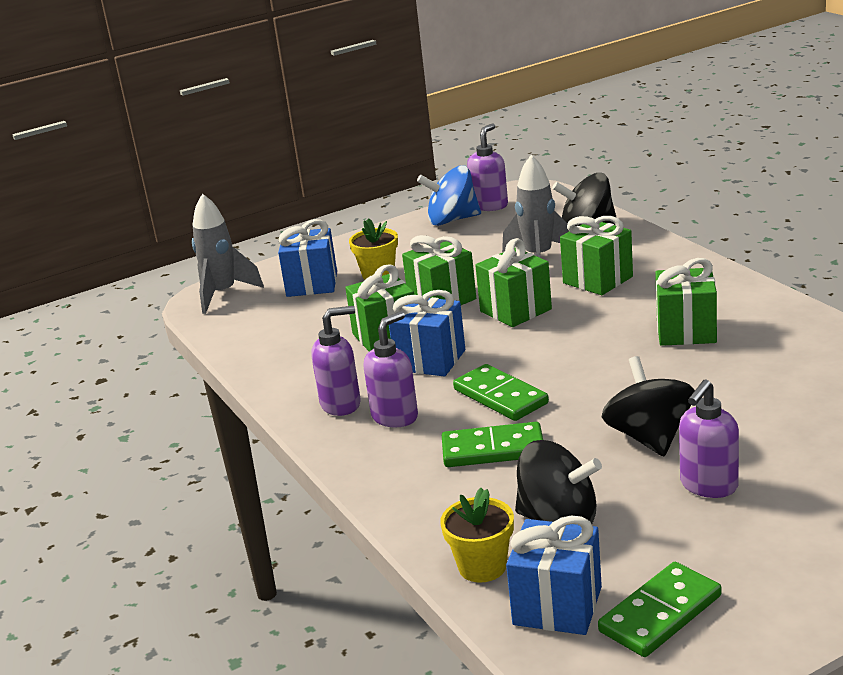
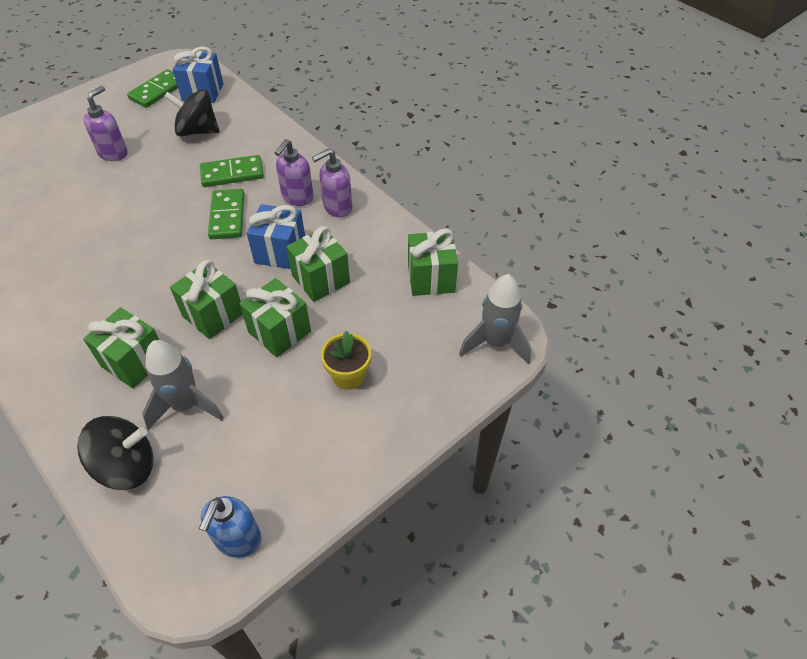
camera: 165 degrees right, 25 degrees up
blue gift [278,219,337,297] -> none
blue spinning top [417,165,481,226] -> none
yellow flower pot [440,488,514,583] -> none
green domino [453,364,549,421] -> green domino turned 45 degrees clockwise [208,189,244,239]
purple soap dispenser [467,123,508,211] -> blue soap dispenser [199,496,261,558]
black spinning top [602,356,695,456] -> none
green gift [655,258,717,346] -> green gift moved to [408,229,458,296]

